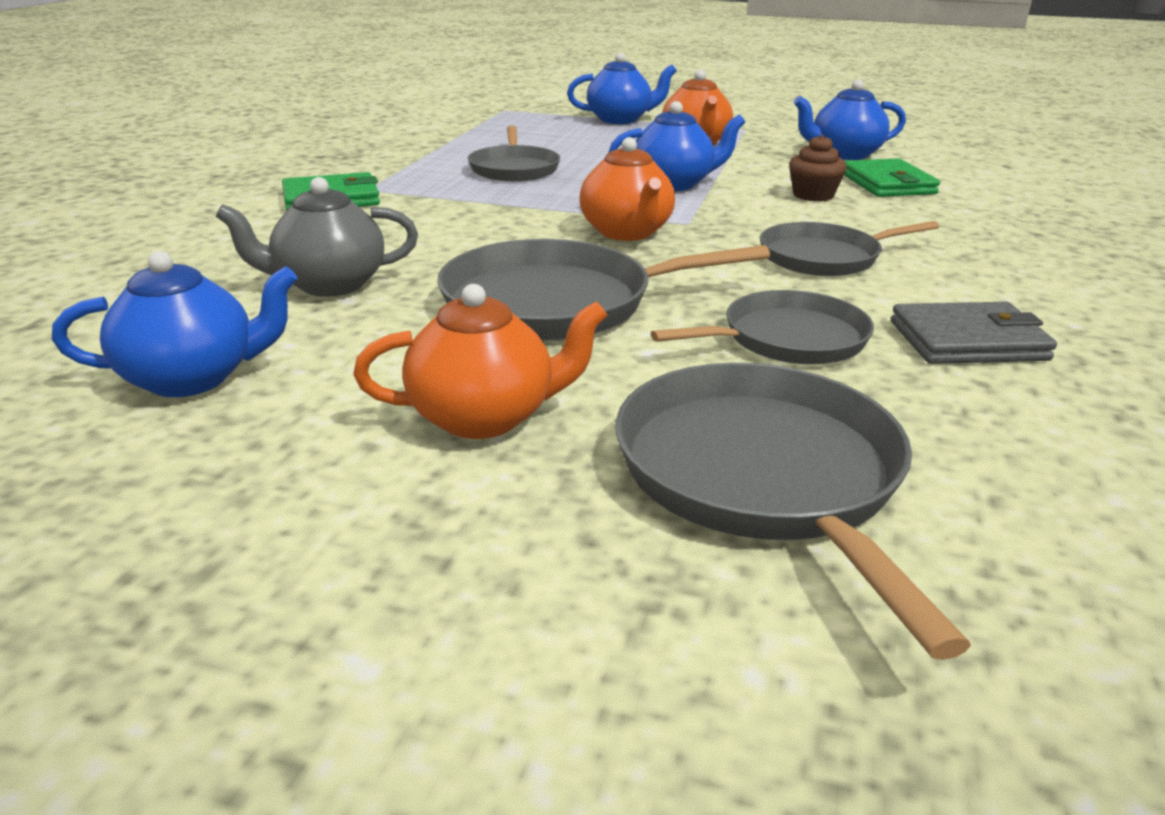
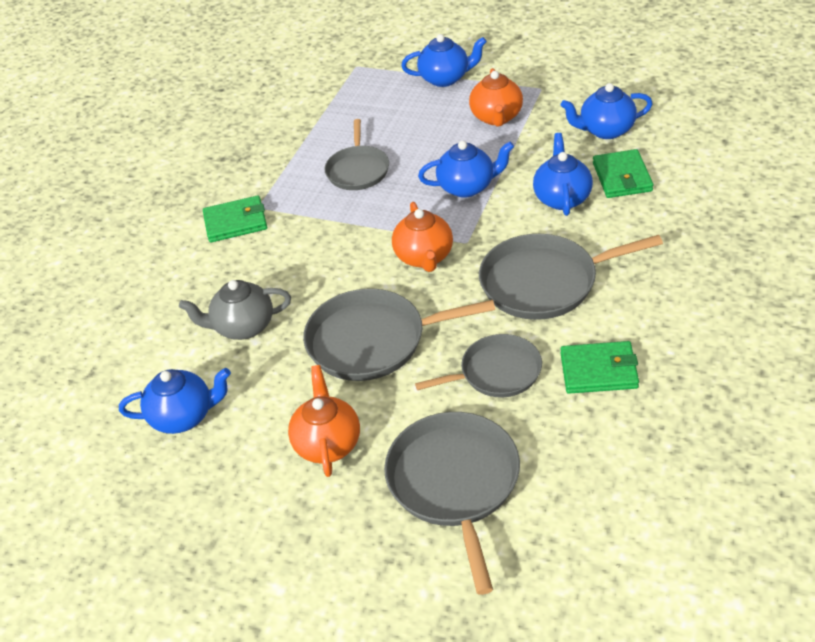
camera: 10 degrees right, 15 degrees up
orange teapot [353,284,608,439] -> orange teapot turned 90 degrees counterclockwise [288,365,360,477]
grey pan [760,221,939,276] -> grey pan [479,234,663,320], size x1.55
brown cupcake [789,134,847,202] -> blue teapot [533,133,593,216]
grey wallet [891,302,1057,364] -> green wallet [561,341,639,394]

